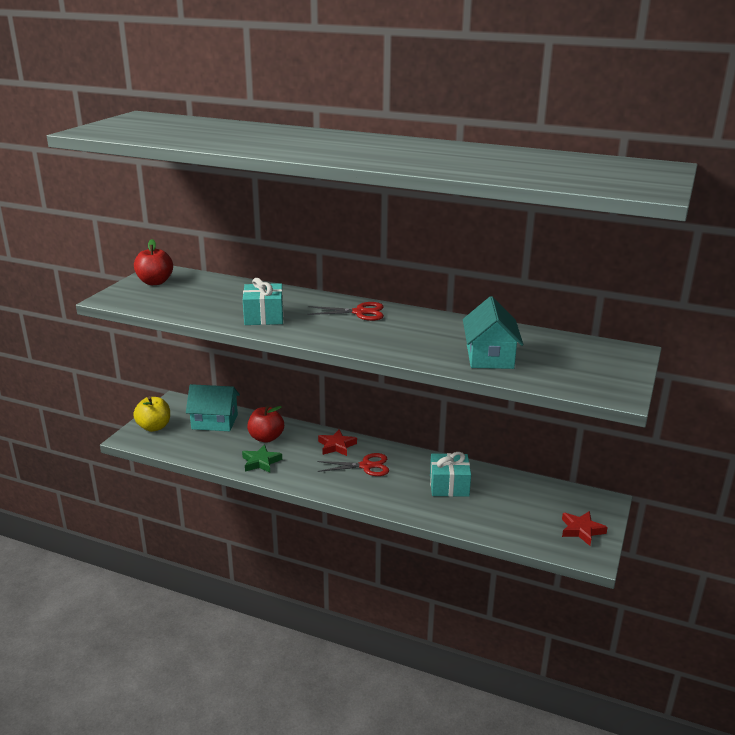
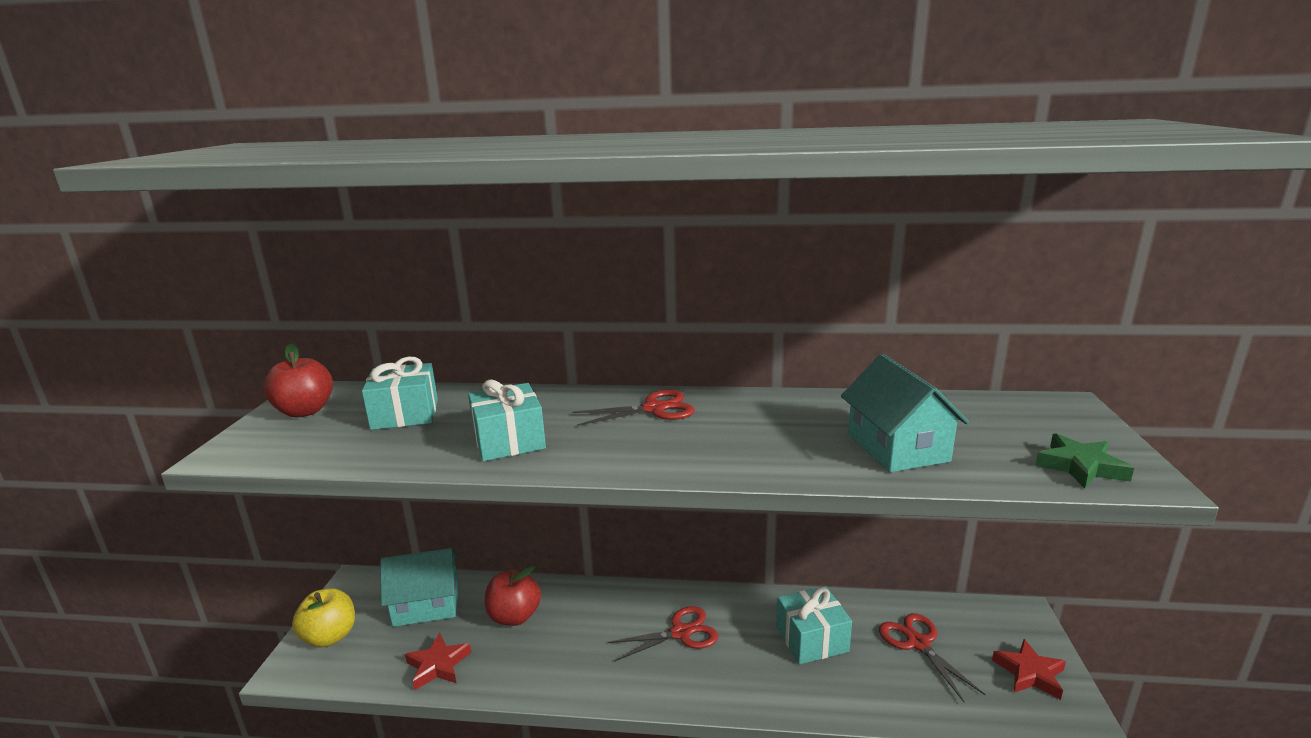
camera: 15 degrees left, 5 degrees down
green star [242,444,282,473] -> green star moved to [1035,433,1134,488]
red star [318,429,357,456] -> red star moved to [405,633,471,690]
none -> turquoise gift [362,357,438,430]
none -> red scissors [879,613,986,702]

